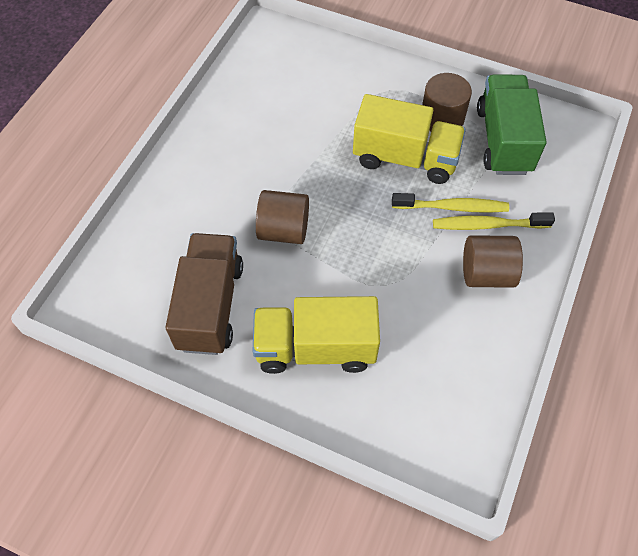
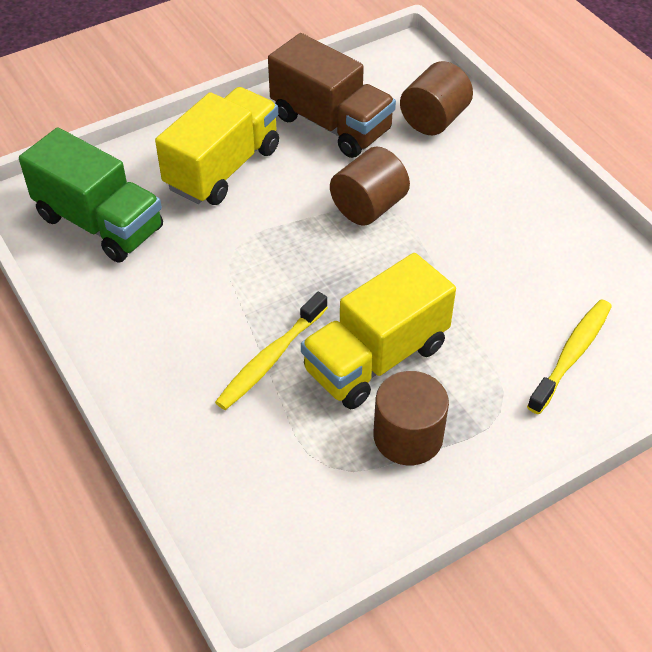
camera: 125 degrees right, 10 degrees down
yellow toothbrush [433,212,555,230] -> yellow toothbrush moved to [527,299,612,414]
brown cylinder [463,235,523,288] -> brown cylinder moved to [400,61,473,135]
green truck [477,74,547,175] -> green truck moved to [19,127,163,262]

